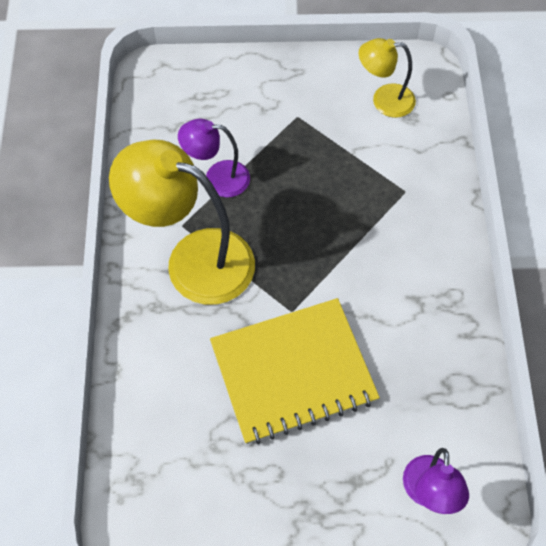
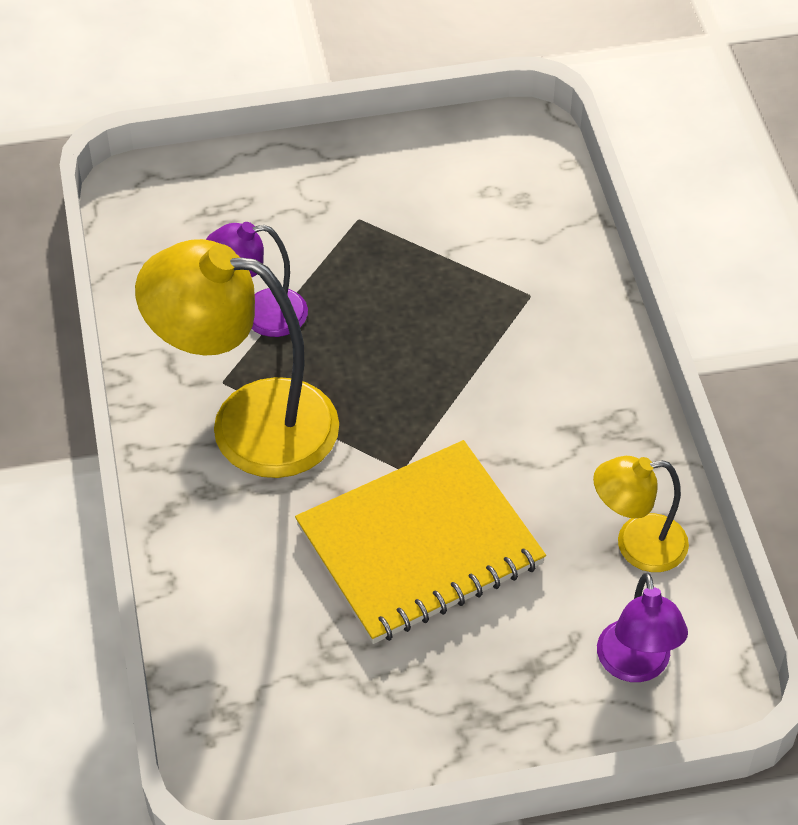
camera: 10 degrees left, 10 degrees down
yellow lamp [359,38,416,118] -> yellow lamp moved to [593,456,689,572]

